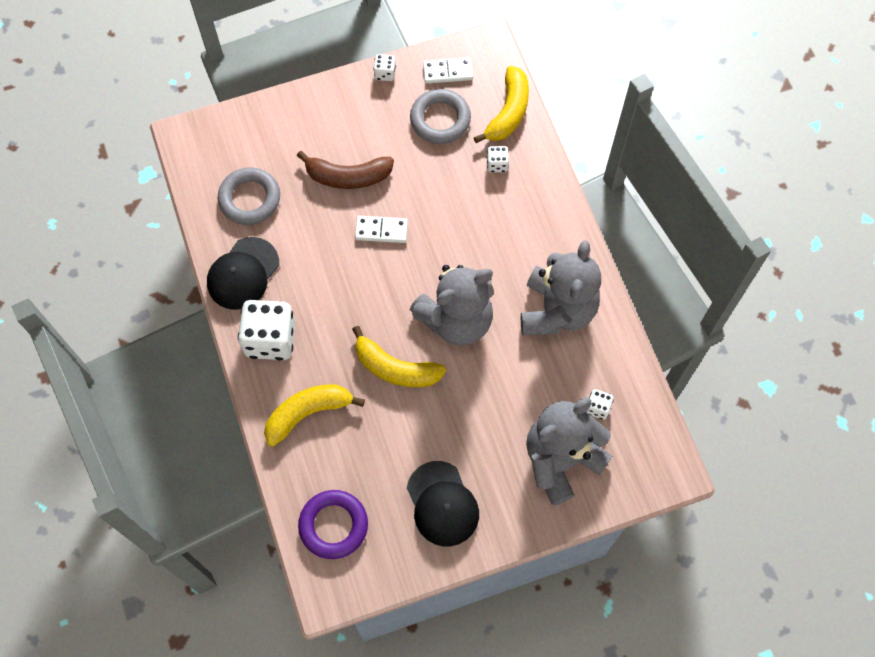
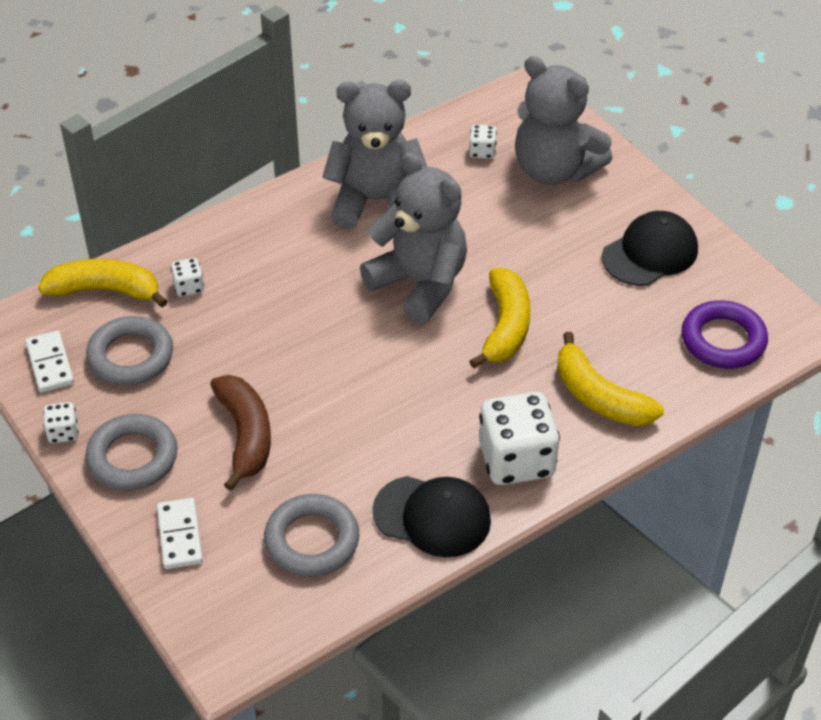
camera: 105 degrees left, 20 degrees down
white domino [355,216,408,243] -> white domino moved to [157,498,203,569]
none -> grey ring [85,414,178,490]

